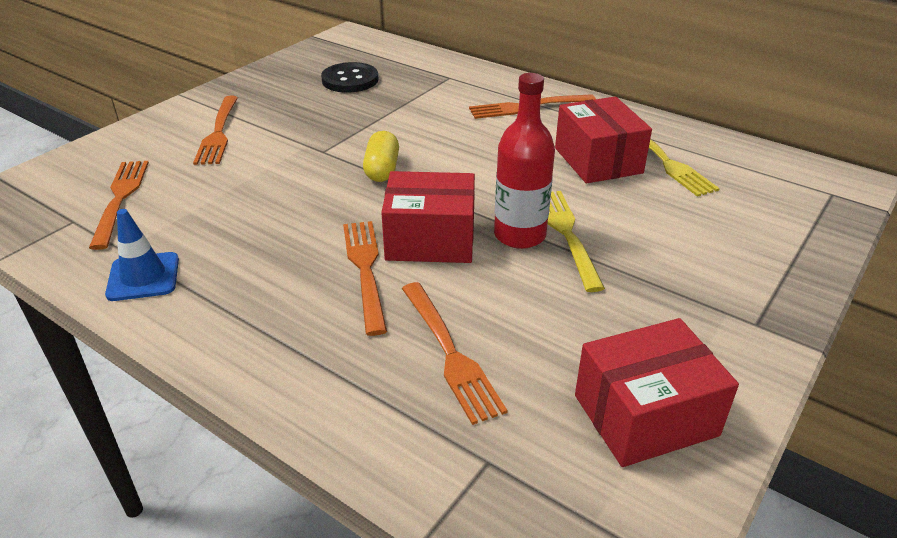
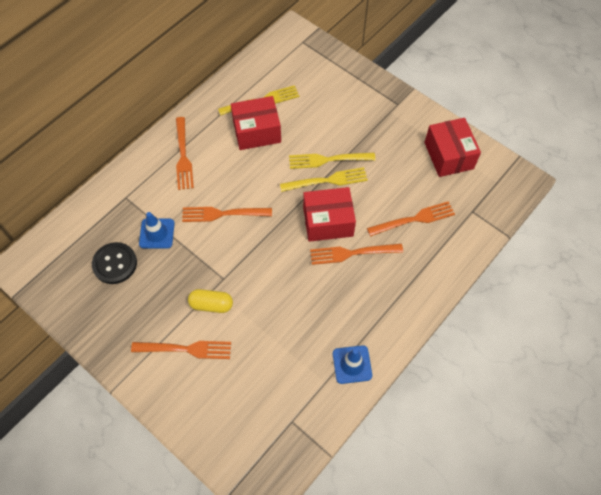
camera: 85 degrees left, 25 degrees up
orange fork [89,161,149,250] -> orange fork moved to [182,207,272,222]
yellow capsule [363,131,399,182] -> yellow capsule moved to [188,289,233,313]
red box [381,171,475,263] -> red box turned 75 degrees clockwise [303,187,356,242]
red bottle [494,73,555,249] -> yellow fork [280,167,368,192]
none -> blue traffic cone [139,212,175,249]

